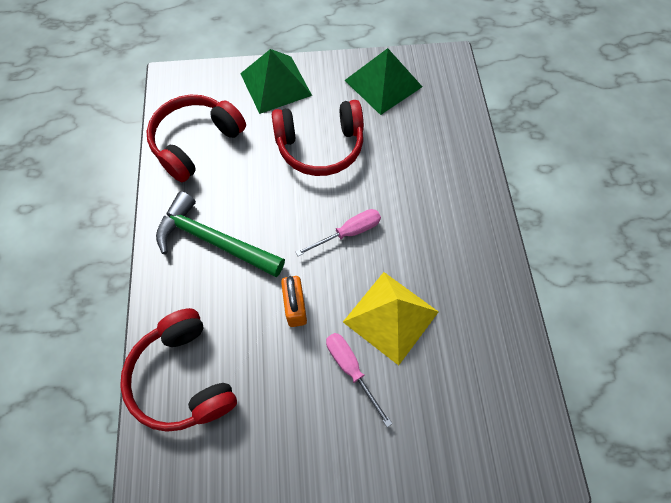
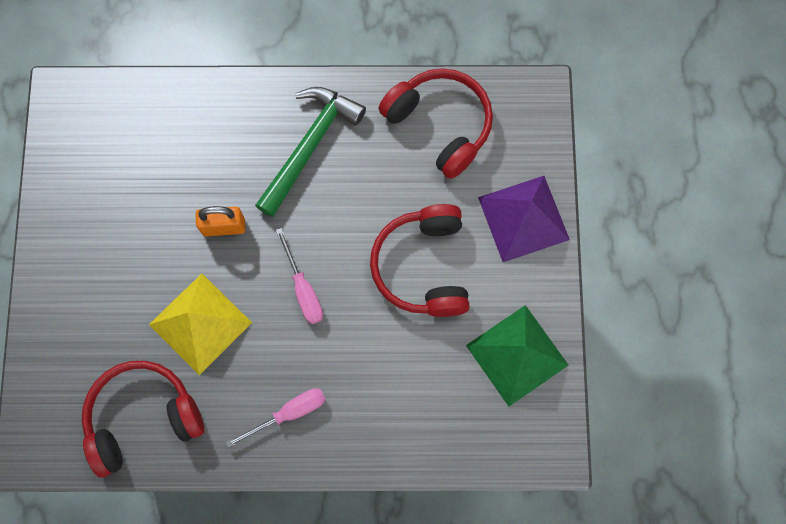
camera: 95 degrees right, 10 degrees up
red headphones [120,308,237,432] -> red headphones moved to [82,361,204,478]
green pyramid [240,49,312,114] -> purple pyramid [478,176,570,262]
pink screwdriver [326,333,392,427] -> pink screwdriver moved to [226,388,326,448]

